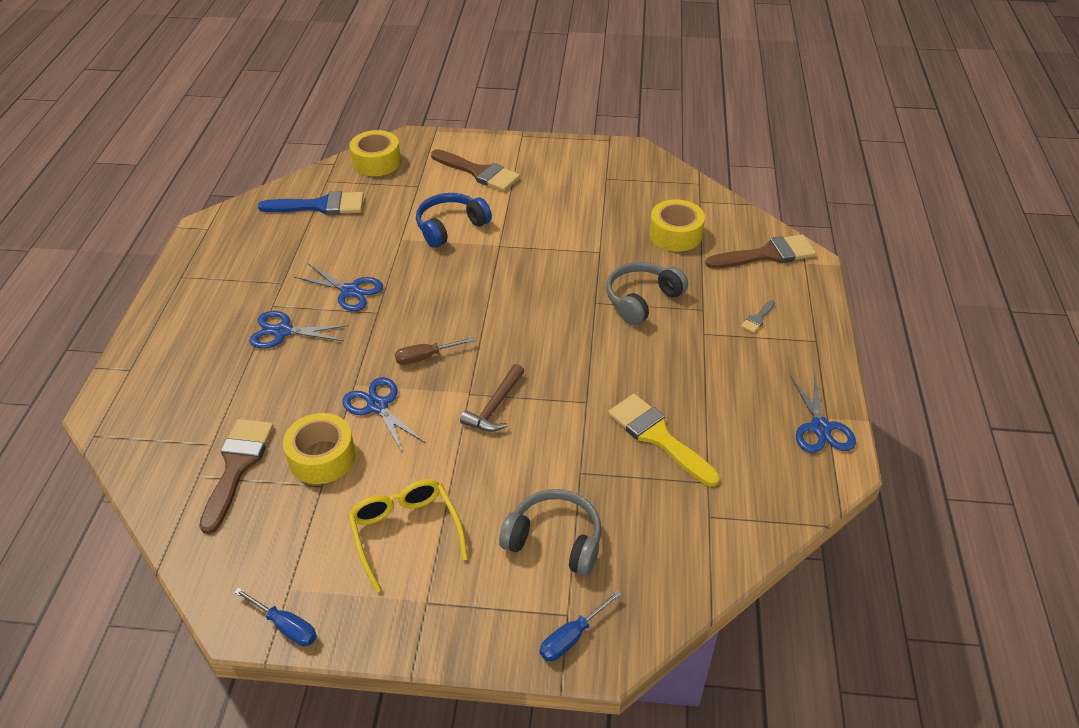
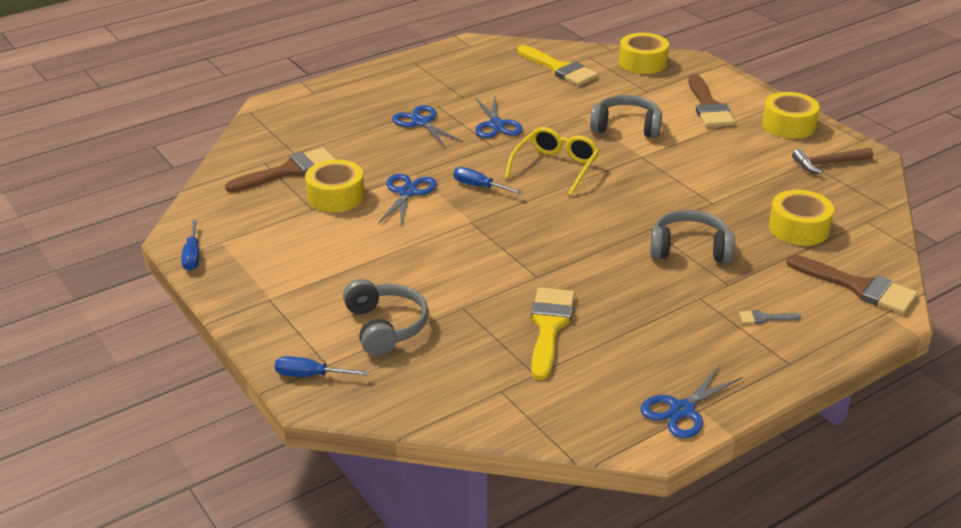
camera: 50 degrees right, 10 degrees down
blue brush [258,191,364,215] -> yellow brush [517,45,598,86]
yellow glasses [348,479,468,592] -> yellow glasses moved to [505,127,599,196]
brown screwdriver [395,337,475,365] -> blue screwdriver [453,167,523,194]
blue headphones [416,193,492,248] -> grey headphones [590,95,662,138]
brown hammer [460,364,524,432] -> brown hammer moved to [792,148,873,174]
none -> yellow tape [763,92,820,139]

